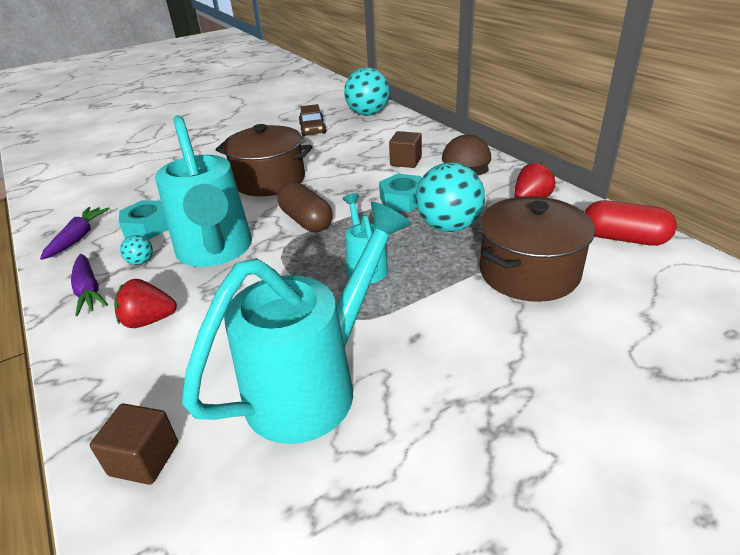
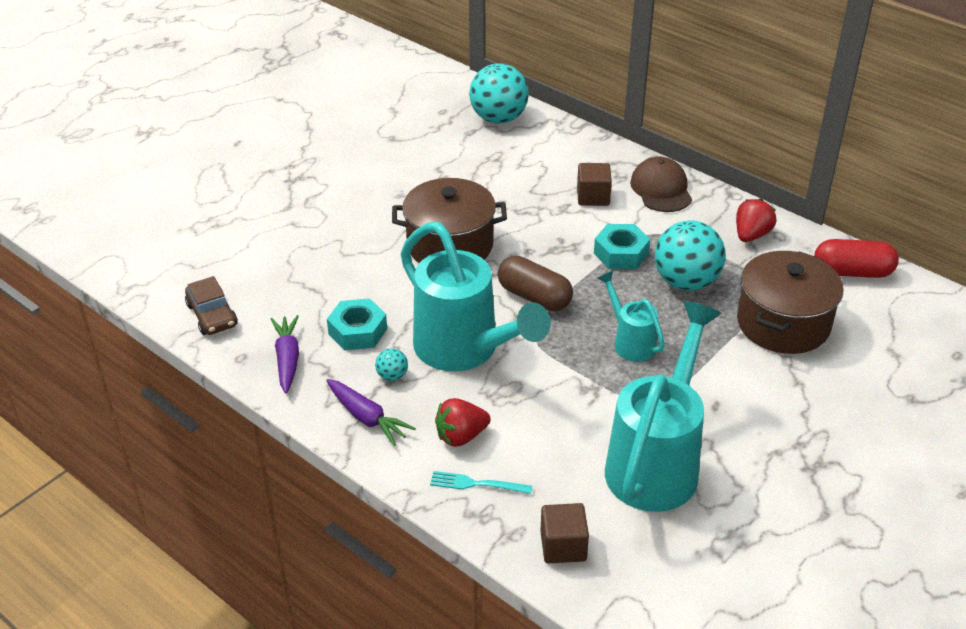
camera: 20 degrees left, 5 degrees up
brown car [299,104,326,136] -> brown car moved to [185,276,238,335]
none -> turquoise fork [430,471,532,494]

